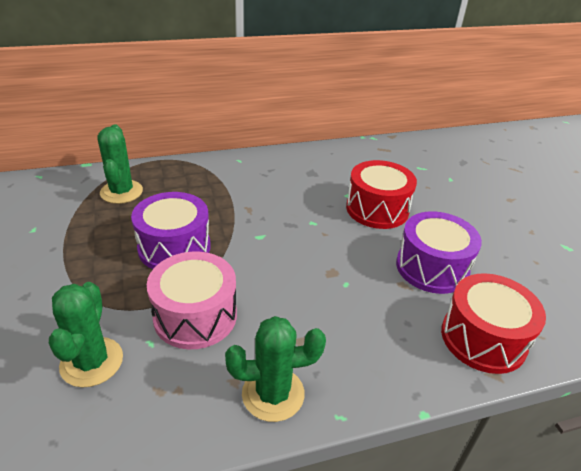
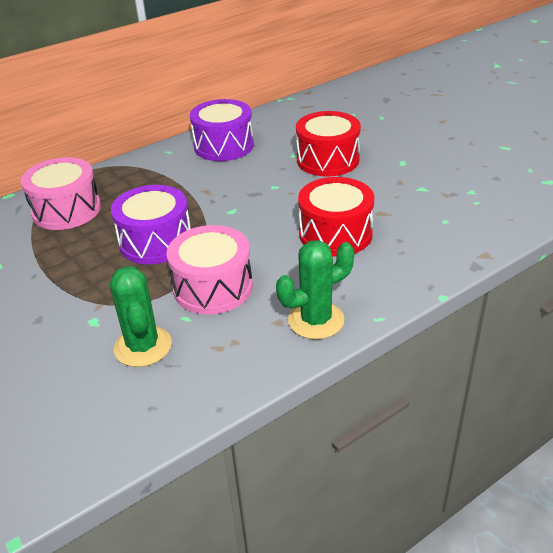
camera: 15 degrees left, 0 degrees up
green cactus [98,125,143,204] -> pink drum [21,157,101,230]
purple drum [396,211,482,294] -> purple drum moved to [190,99,254,161]
red drum [441,273,546,374] -> red drum moved to [298,177,374,257]

